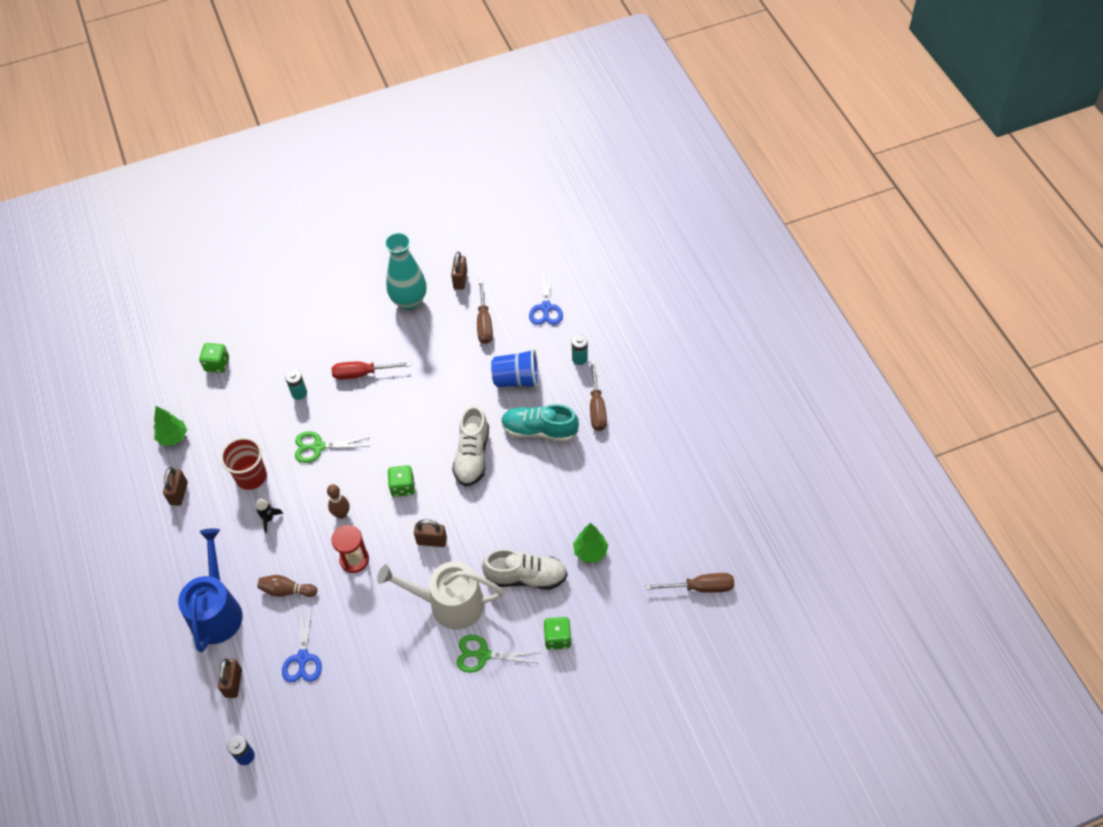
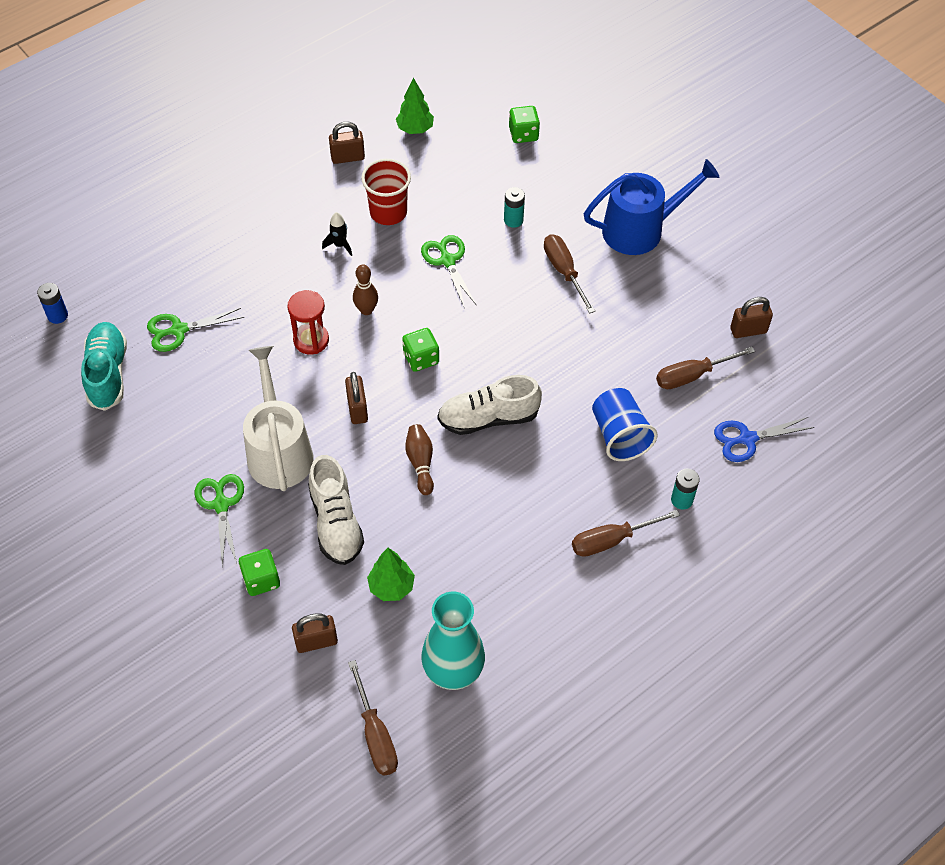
camera: 70 degrees right, 0 degrees up
blue watering can [178,529,243,652] -> blue watering can moved to [584,159,720,255]
brown padlock [218,658,242,698] -> brown padlock moved to [292,613,338,653]
brown bowling pin [258,575,317,597] -> brown bowling pin moved to [405,424,434,495]
blue scissors [282,606,322,683] -> green scissors [147,308,244,352]
red screwdriver [332,362,411,380] -> brown screwdriver [544,234,595,314]
turquoise vase [385,232,427,310] -> turquoise vase moved to [421,592,485,690]
turquoise shoe [501,404,579,442] -> turquoise shoe moved to [81,322,127,411]

